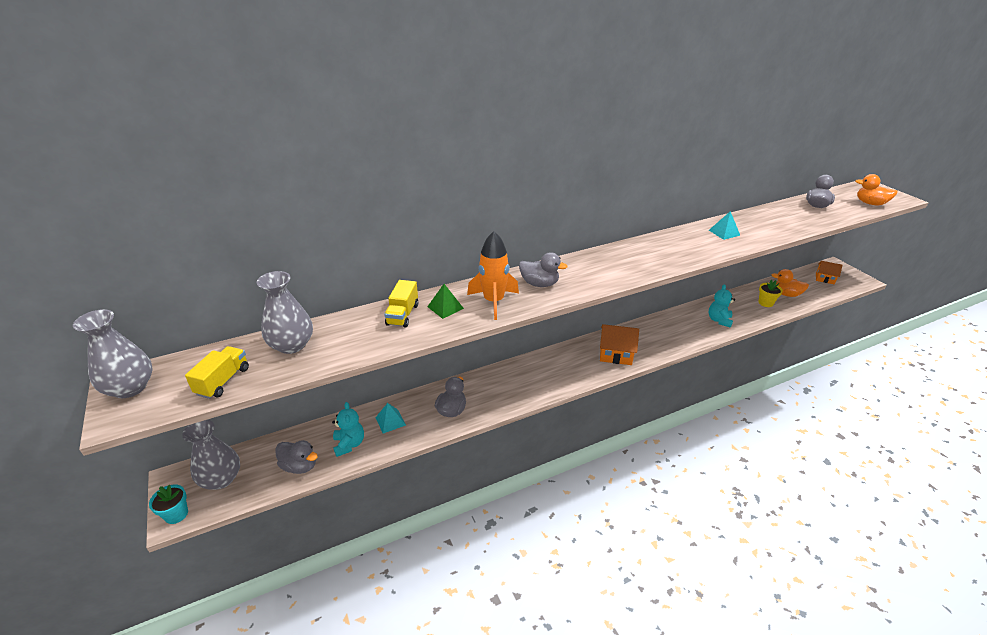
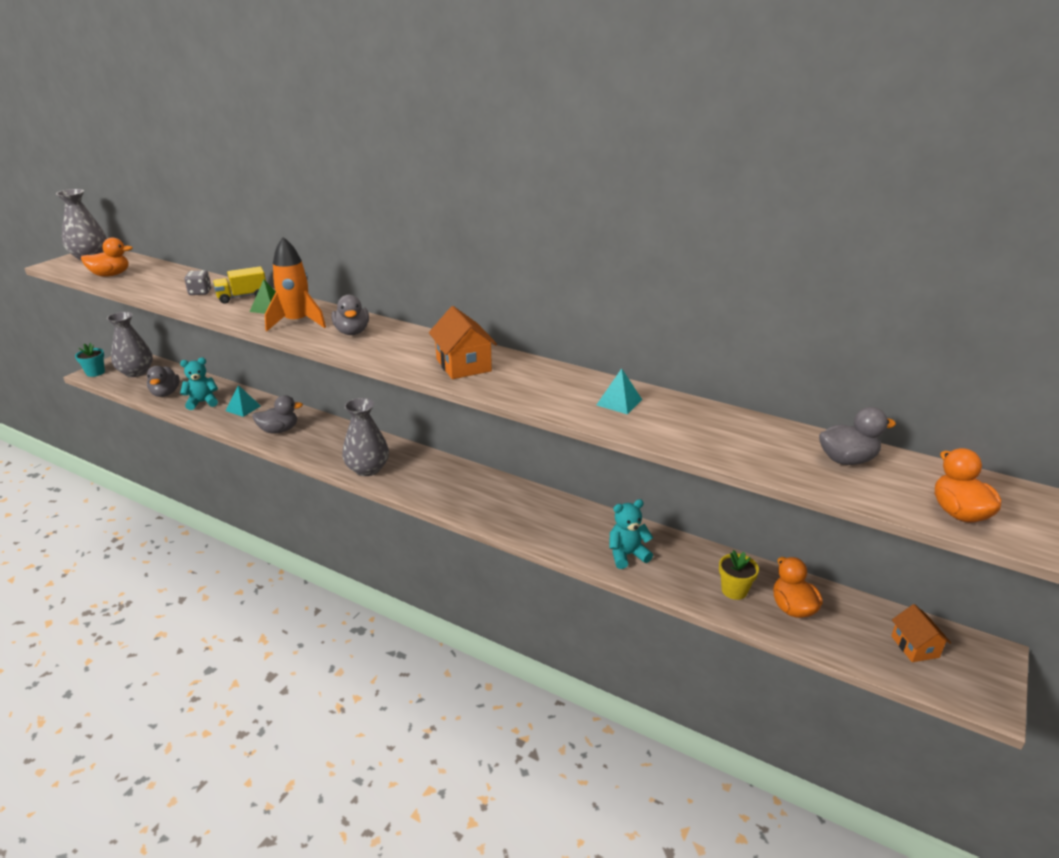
camera: 55 degrees right, 5 degrees down
yellow truck [185,346,249,399] -> orange duck [81,238,133,276]
grey vase [257,271,313,354] -> grey vase moved to [342,398,389,476]
turquoise teddy bear [332,402,364,457] -> turquoise teddy bear turned 150 degrees counterclockwise [180,357,218,410]
orange house [600,324,639,365] -> orange house moved to [429,306,497,379]
none -> grey dice [184,270,211,295]

